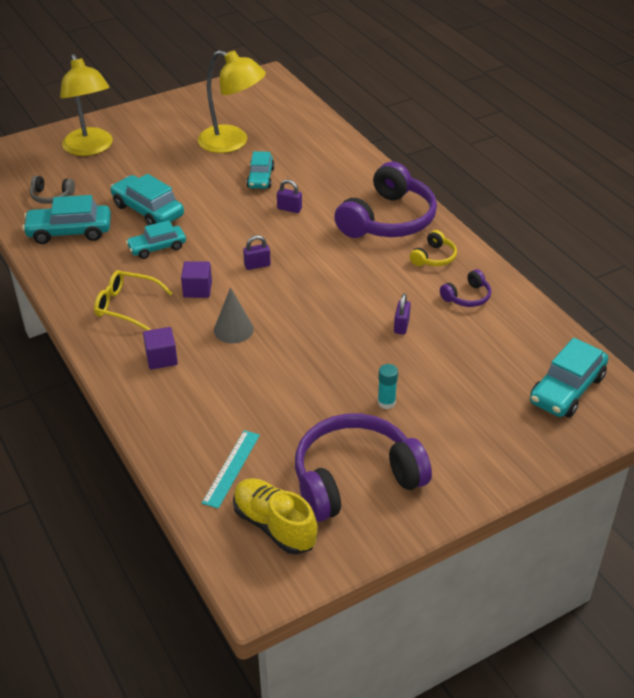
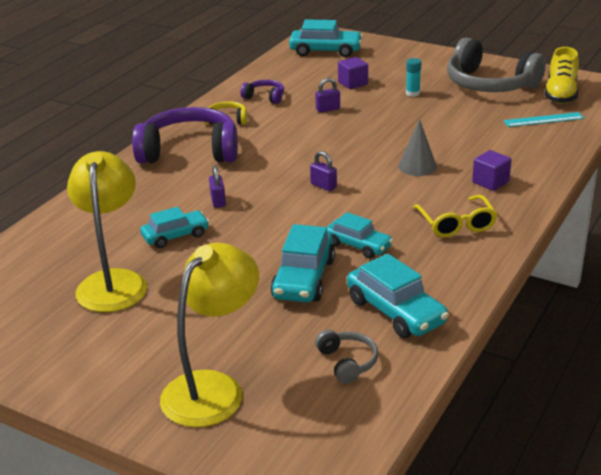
camera: 120 degrees left, 10 degrees down
purple cube [181,261,212,298] -> purple cube moved to [338,57,368,89]
purple headphones [295,413,432,522] -> grey headphones [447,38,546,92]

